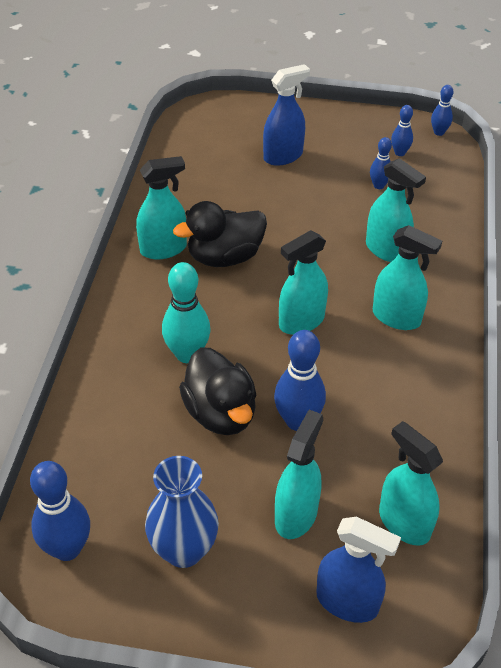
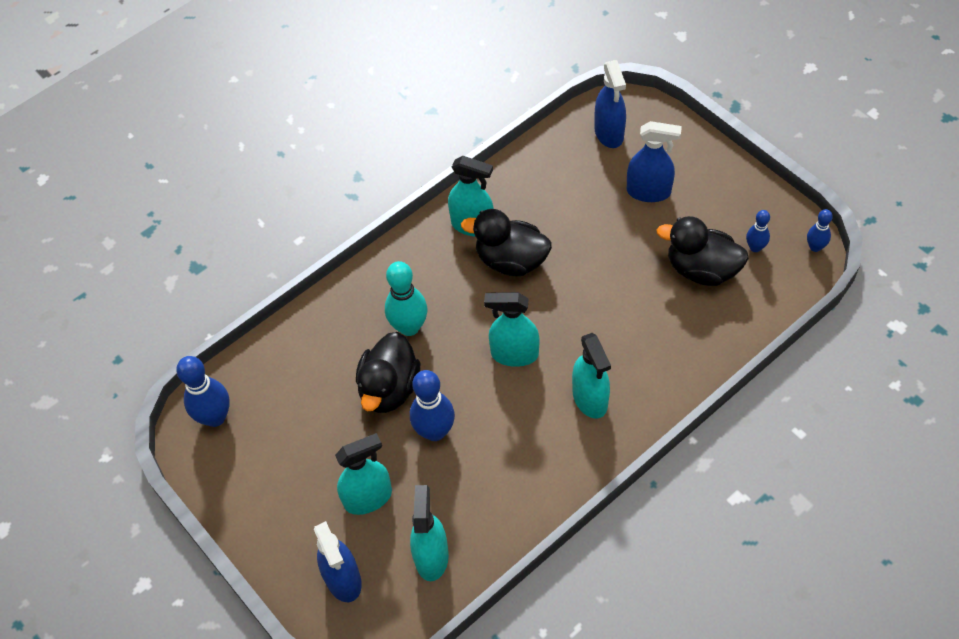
camera: 45 degrees right, 10 degrees up
blue vase [145,456,219,568] -> none
turquoise spray bottle [366,158,426,262] -> none
blue bowling pin [370,137,392,189] -> black duck [656,216,749,286]
none -> blue spray bottle [594,60,626,148]

